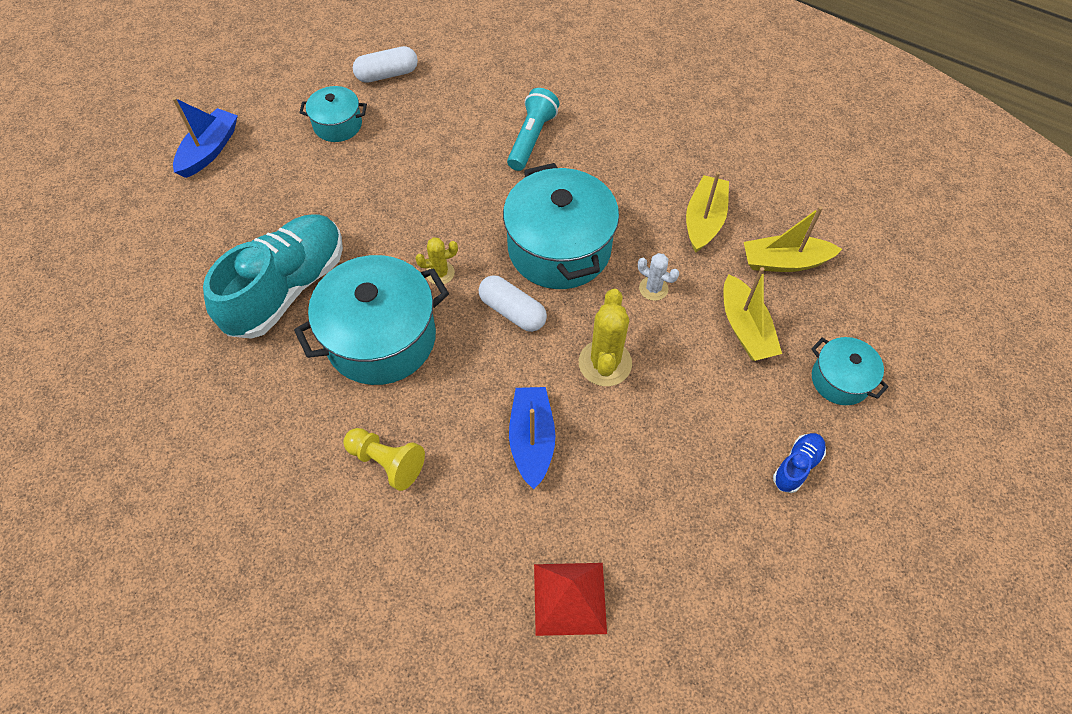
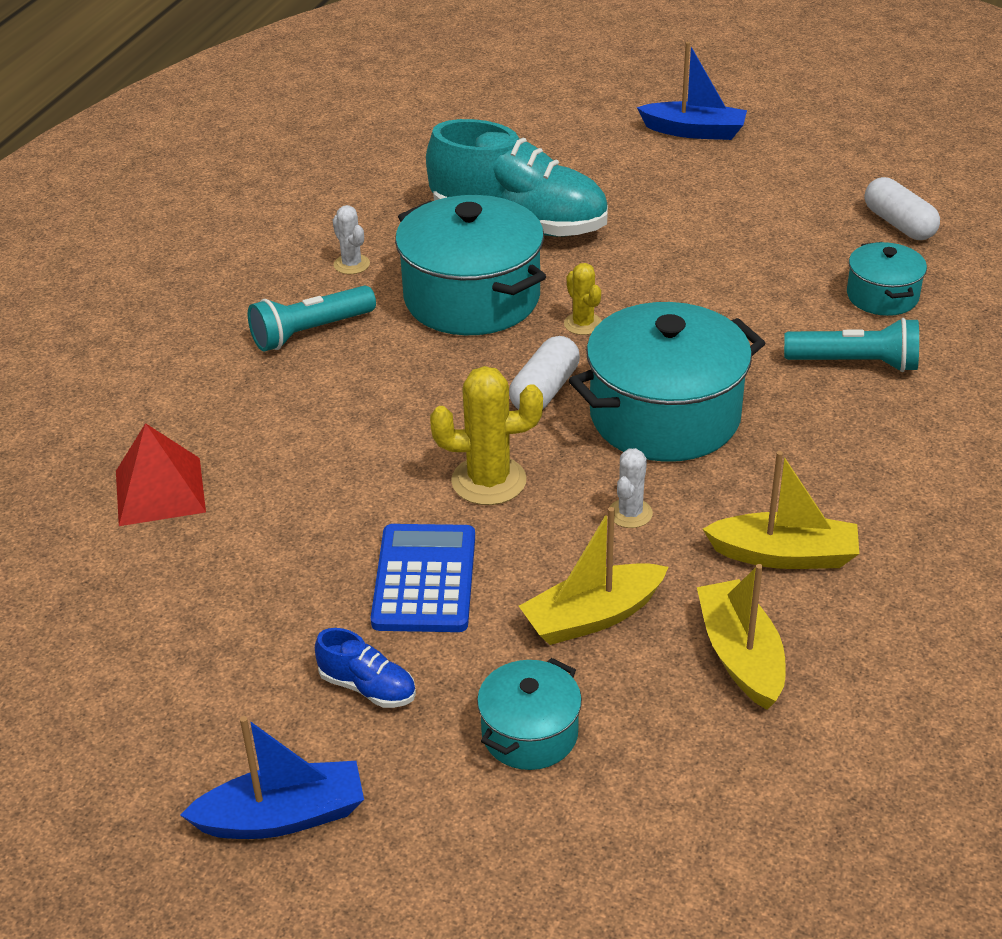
camera: 80 degrees right, 20 degrees down
turquoise pot [299,86,367,142] -> turquoise pot moved to [847,242,927,316]
yellow pawn [343,428,425,491] -> turquoise flashlight [248,286,376,351]
blue boat [509,387,555,489] -> blue boat moved to [180,716,364,839]
none -> white cactus [333,205,370,274]
none -> blue calculator [371,524,475,632]

